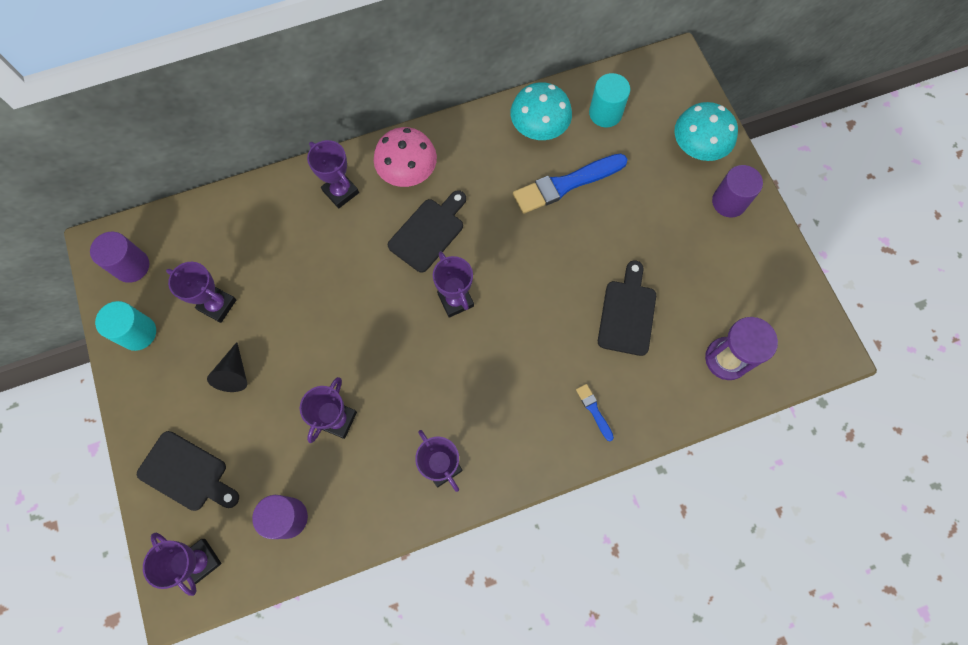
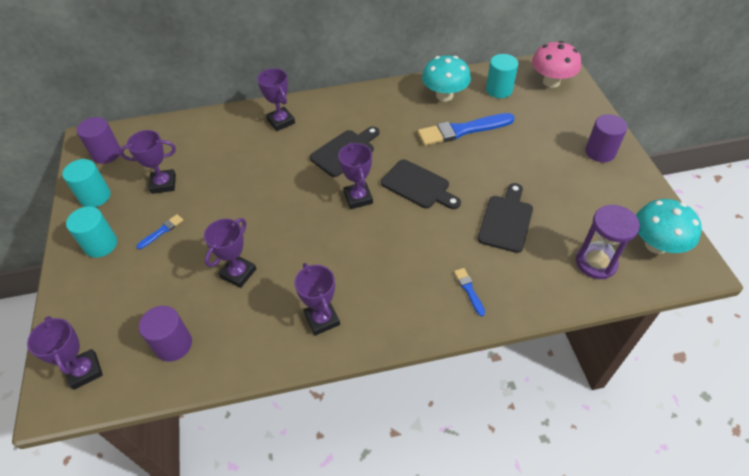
camera: 10 degrees right, 20 degrees down
black cutting board [137,431,239,511] -> black cutting board moved to [381,159,461,209]
purple trophy [166,262,236,323] -> purple trophy turned 45 degrees counterclockwise [119,130,176,194]
black cone [207,342,247,392] -> blue brush [136,214,183,249]
pink mushroom [374,127,437,187] -> pink mushroom moved to [532,41,581,88]
turquoise mushroom [674,102,738,161] -> turquoise mushroom moved to [636,199,702,254]
none -> turquoise cylinder [66,206,117,258]

